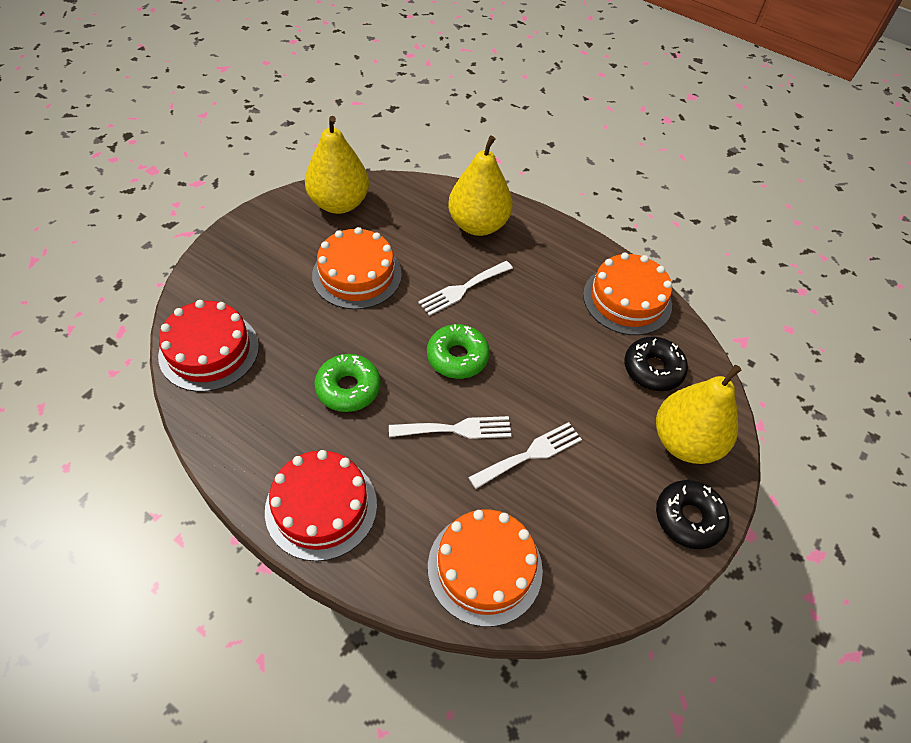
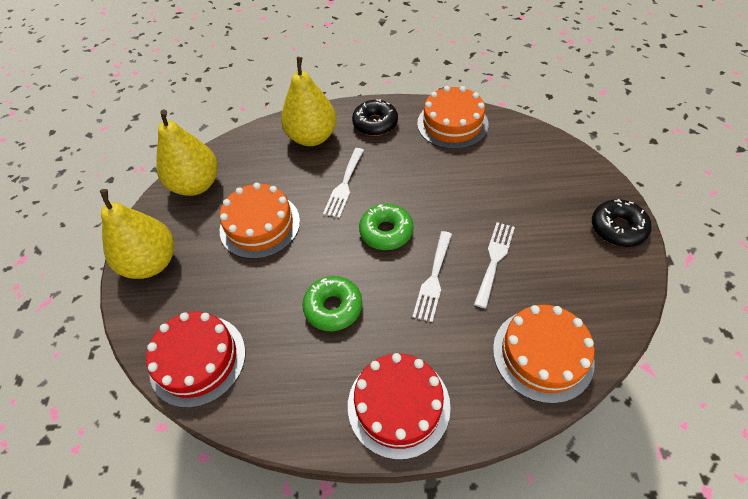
camera: 30 degrees left, 0 degrees up
white fork [389,416,511,439] -> white fork turned 150 degrees clockwise [412,231,452,322]
black donut [624,336,688,391] -> black donut moved to [352,99,398,136]
yellow pear [656,365,741,464] -> yellow pear moved to [100,189,174,279]

